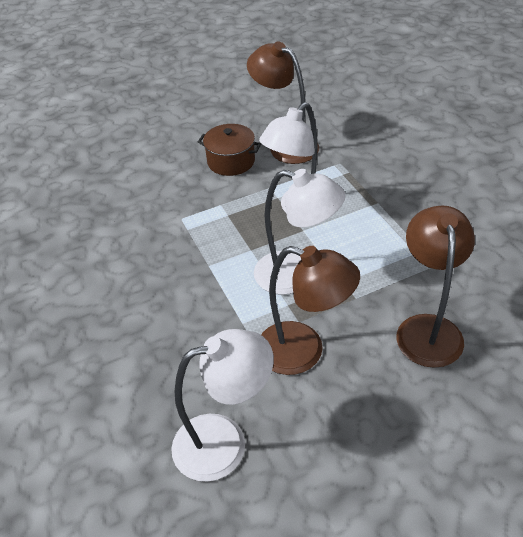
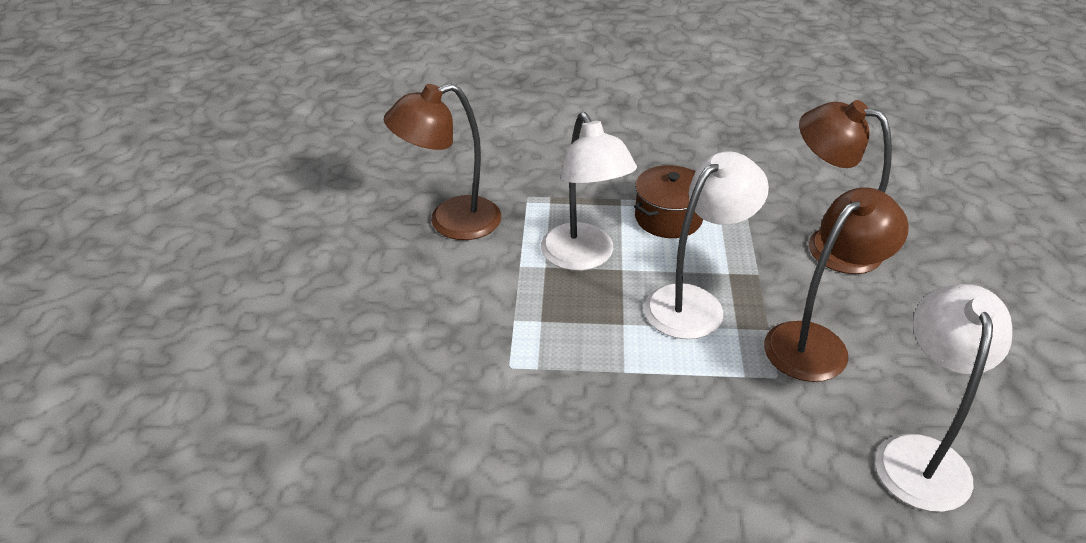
camera: 65 degrees left, 5 degrees down
brown pot [198,124,261,176] -> brown pot moved to [634,165,703,238]

